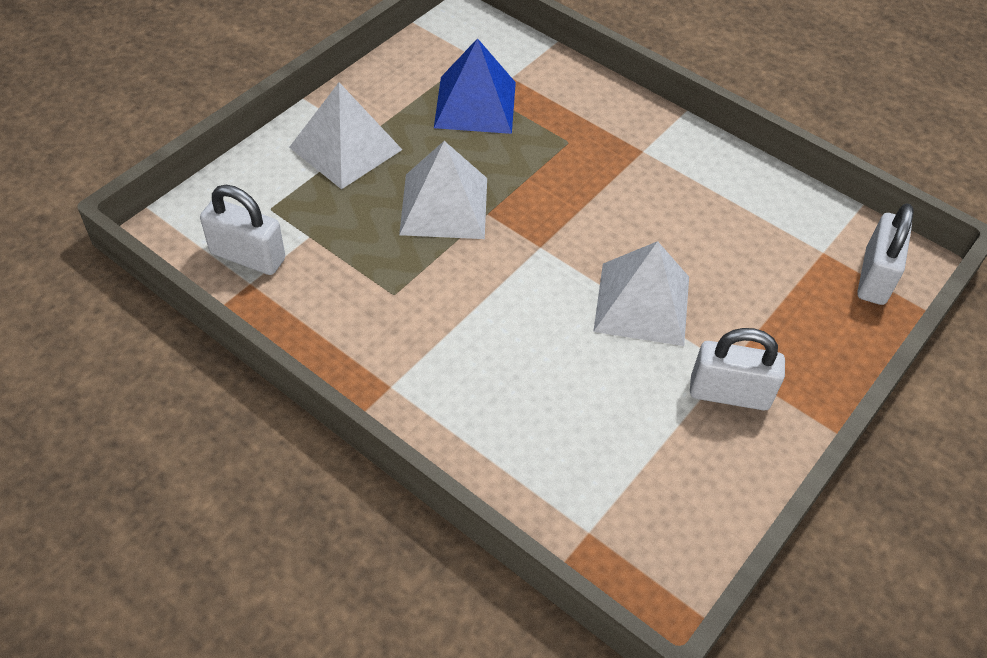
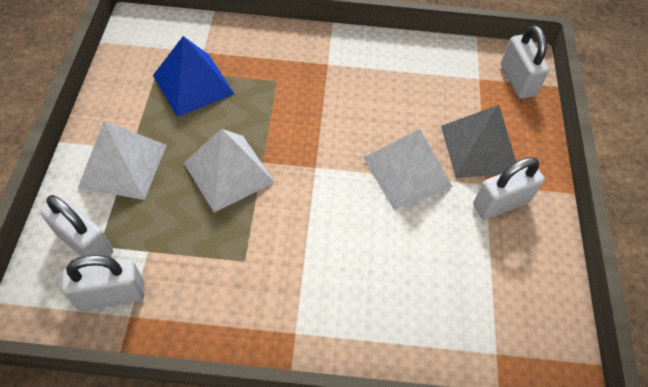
camera: 35 degrees left, 5 degrees up
none -> white padlock [41,195,113,257]
none -> grey pyramid [441,105,516,178]

